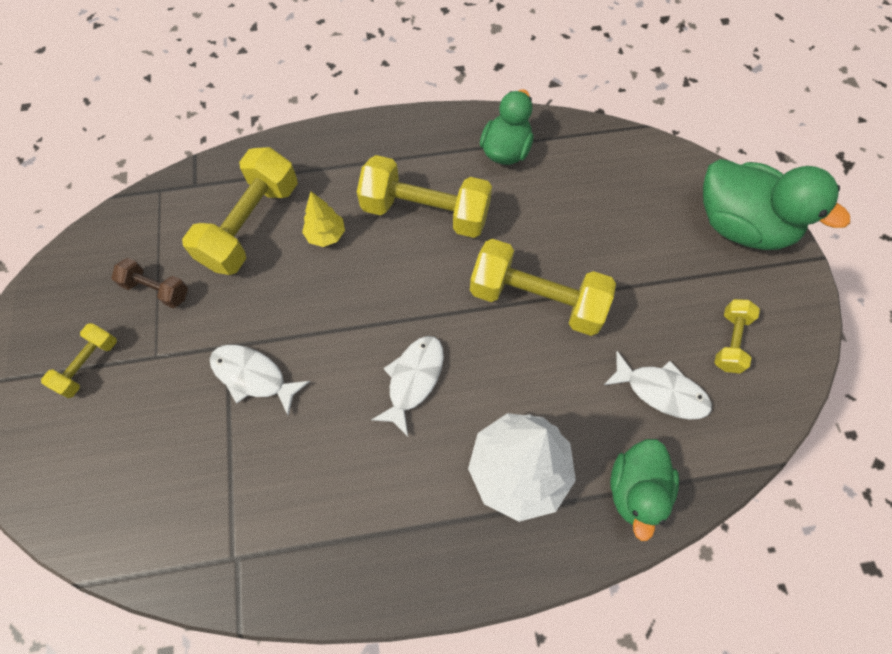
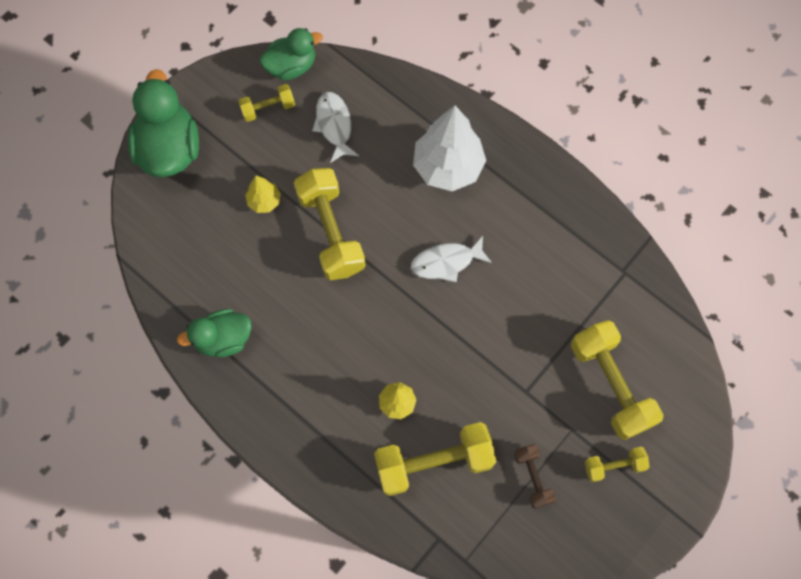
camera: 130 degrees left, 5 degrees up
white fish [210,345,310,416] -> none
yellow dumbbell [357,155,492,238] -> yellow dumbbell moved to [571,320,664,440]
green duck [610,439,679,541] -> green duck moved to [259,28,323,80]
none -> yellow tree [245,176,281,213]

